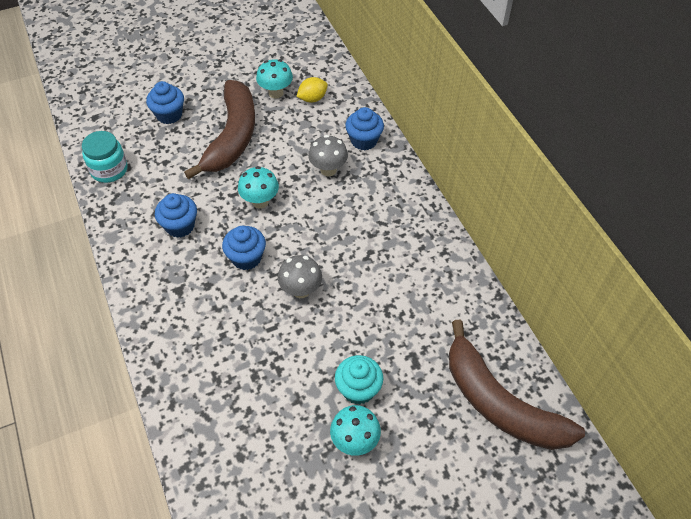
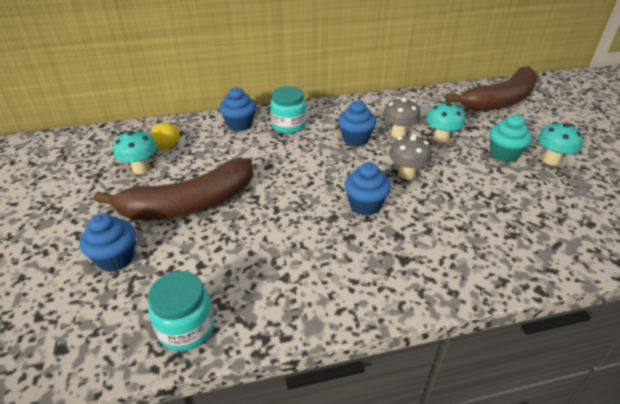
camera: 80 degrees left, 15 degrees down
blue cupcake [155,193,197,238] -> blue cupcake moved to [338,101,376,146]
brown banana [184,80,255,179] -> brown banana turned 135 degrees clockwise [94,158,253,220]
turquoise mushroom [238,166,279,208] -> turquoise mushroom moved to [426,102,465,143]
yellow lemon [296,77,328,102] -> yellow lemon turned 60 degrees clockwise [150,123,180,149]
grey mushroom [308,135,348,177] -> grey mushroom moved to [383,97,421,138]
none -> turquoise jar [270,86,306,134]

